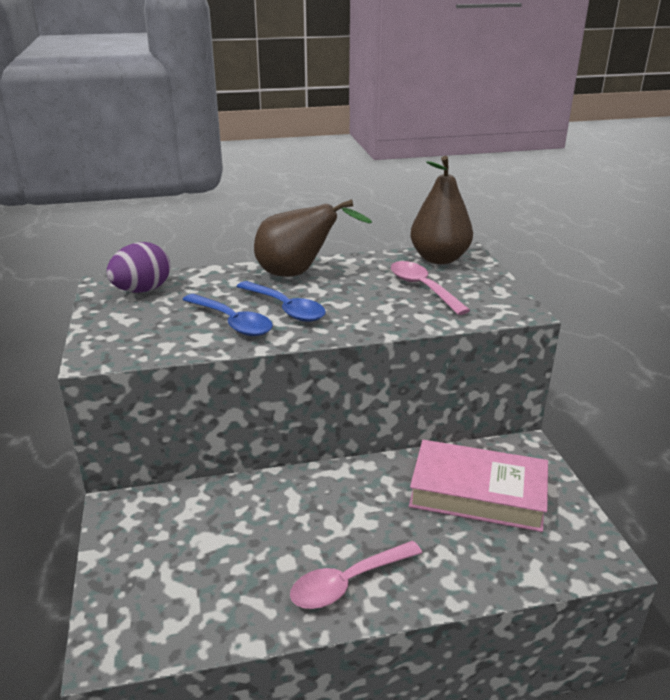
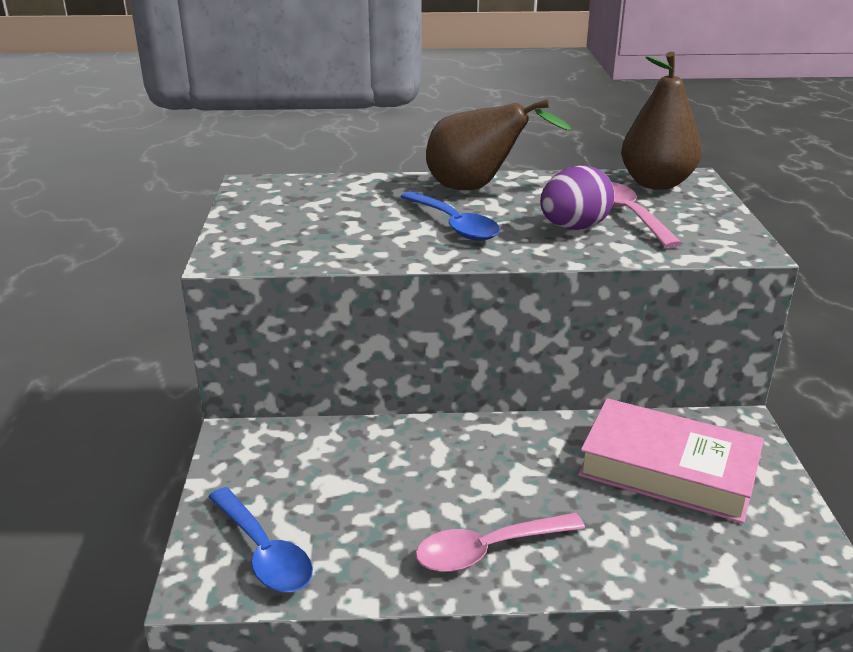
camera: 10 degrees right, 0 degrees up
purple egg [107,242,170,293] -> purple egg moved to [540,165,615,230]
blue spoon [182,294,273,336] -> blue spoon moved to [208,487,313,592]

